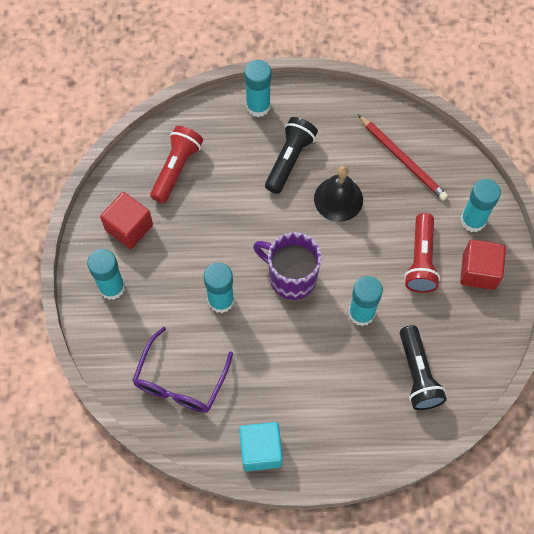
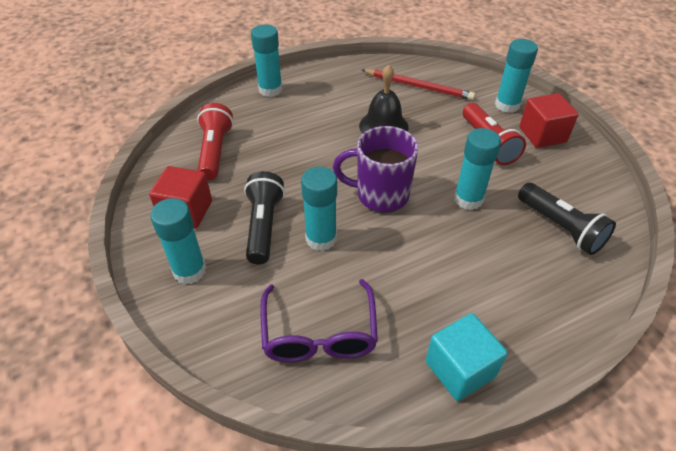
camera: 25 degrees left, 20 degrees down
black flashlight [265,117,318,194] -> black flashlight moved to [244,171,285,264]

